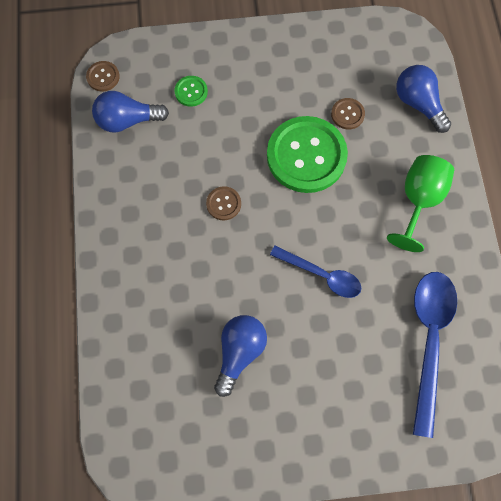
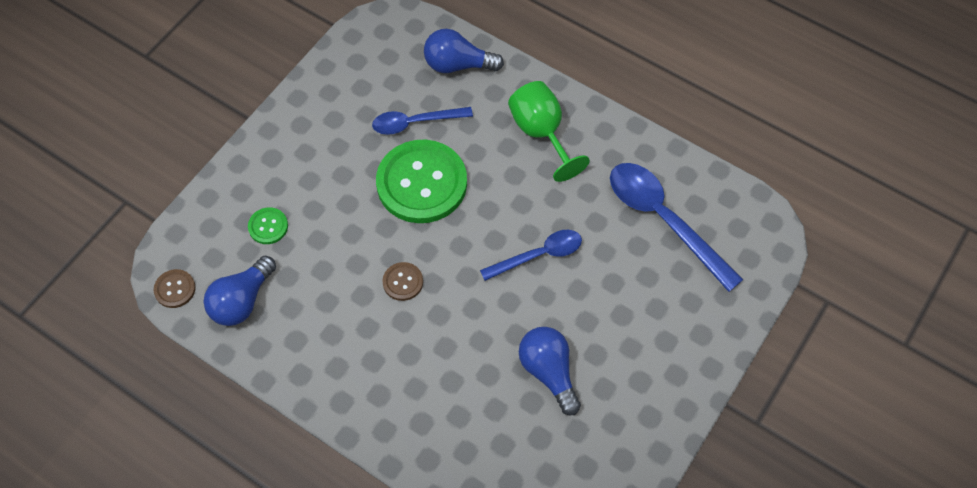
camera: 50 degrees left, 10 degrees down
brown button [331,98,365,129] -> blue spoon [372,107,473,135]

